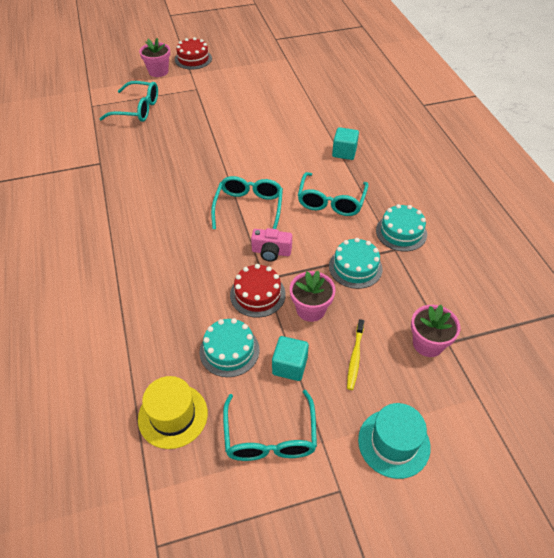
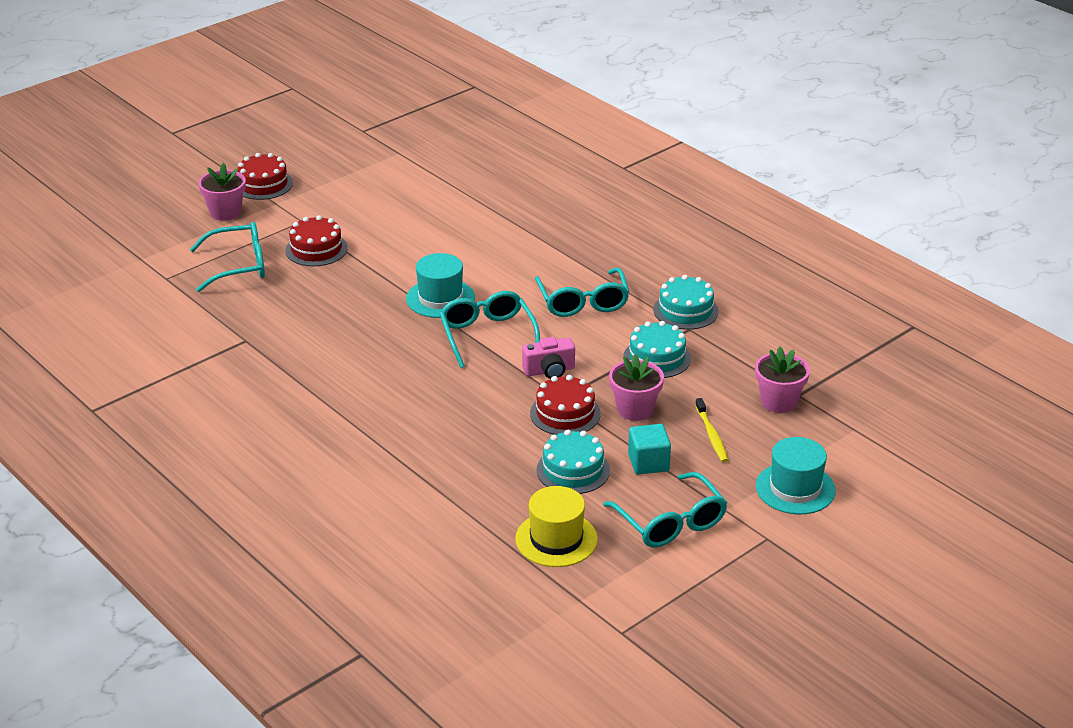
camera: 25 degrees left, 15 degrees down
turquoise cube [332,127,359,160] -> none
none -> red cake [285,215,348,266]
none -> turquoise hat [406,253,475,318]

